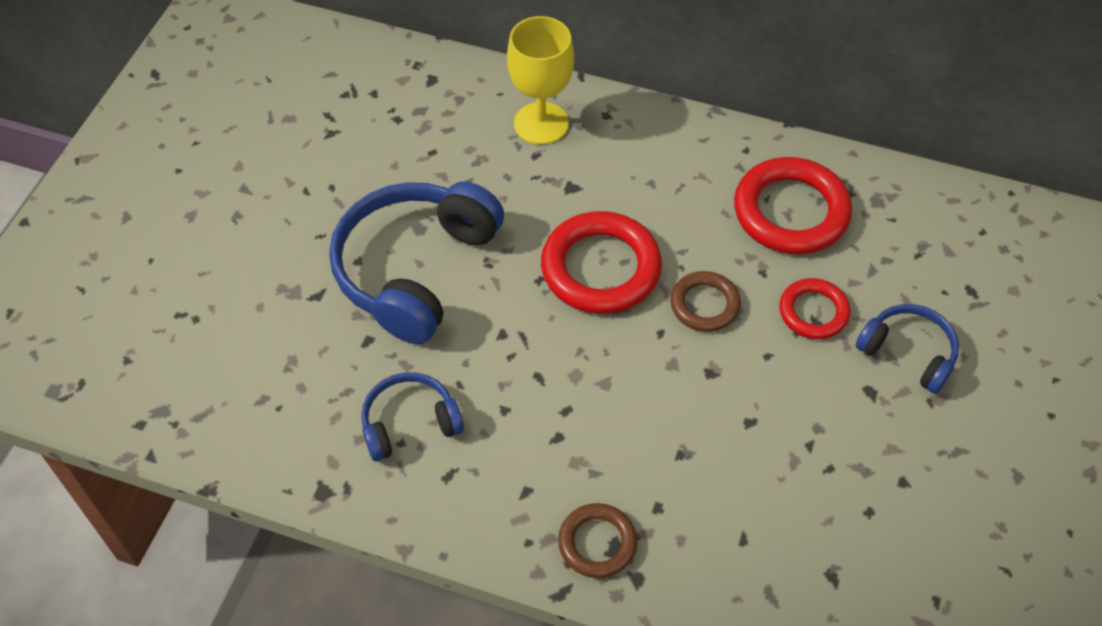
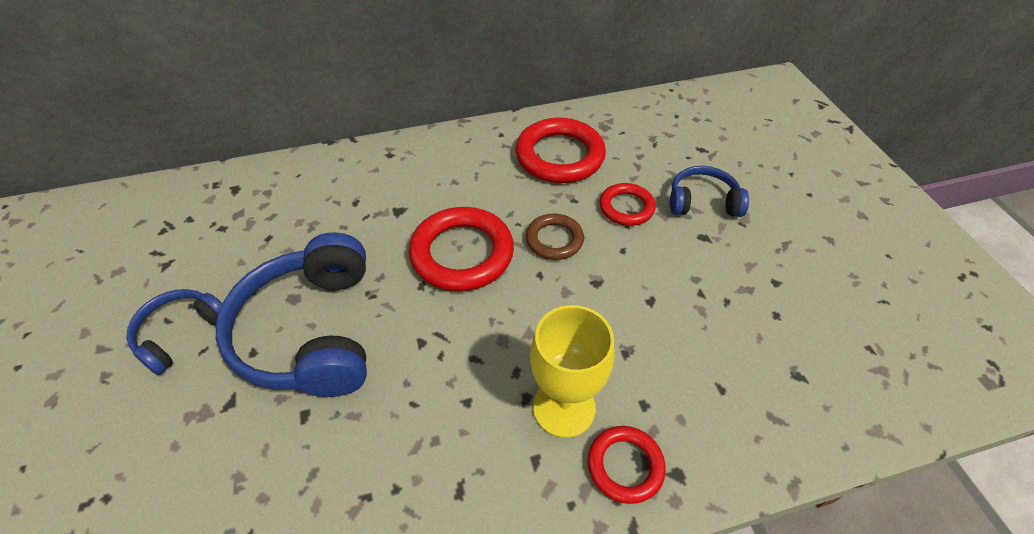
camera: 35 degrees left, 5 degrees down
blue headphones [361,372,464,461] -> blue headphones moved to [126,289,222,375]
yellow goblet [507,16,574,145] -> yellow goblet moved to [530,305,615,438]
brown ring [558,503,637,578] -> red ring [587,426,666,504]

